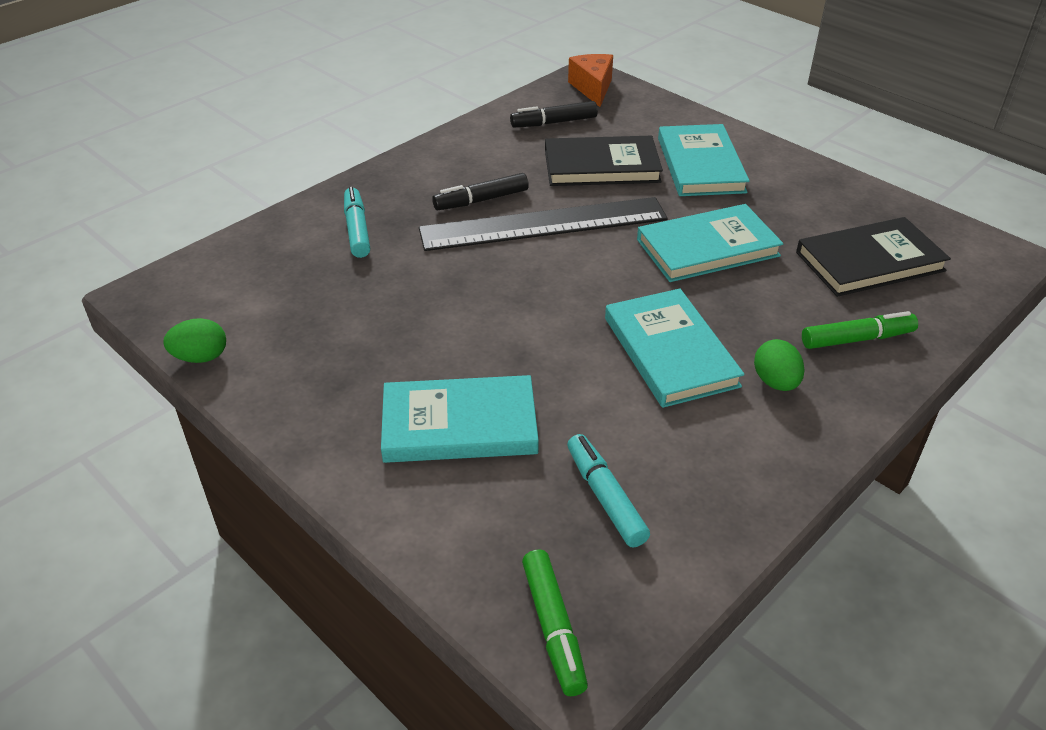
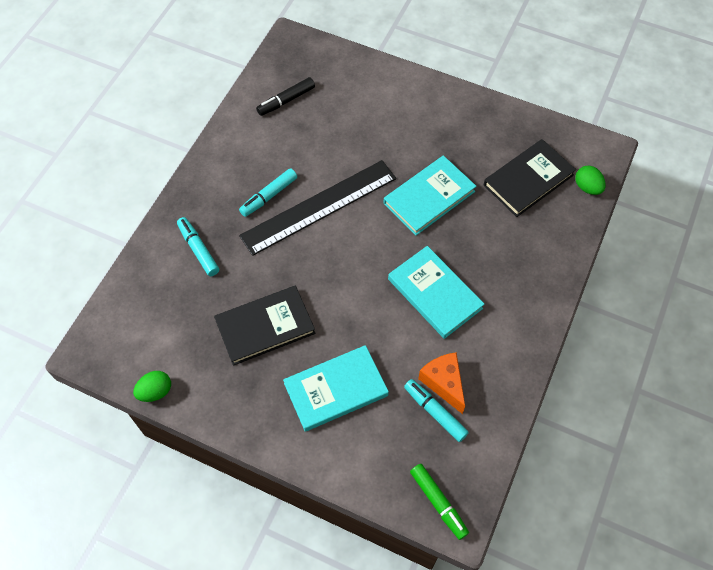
camera: 20 degrees left, 20 degrees up
black marker [432,173,529,210] -> turquoise marker [239,168,297,217]
black book [545,136,663,186] -> black book moved to [214,286,315,366]
orange cheese [568,54,613,107] -> orange cheese moved to [418,352,465,414]
turquoise book [658,124,750,196] -> none
green egg [754,339,805,391] -> green egg moved to [575,165,606,195]
green marker [802,311,918,349] -> none

